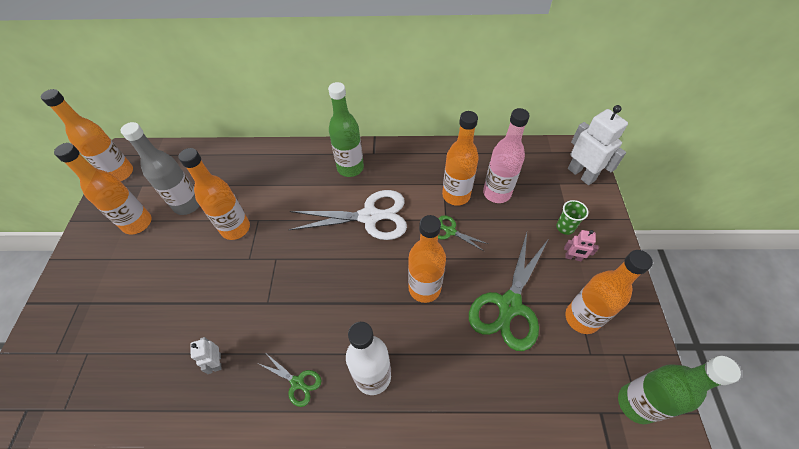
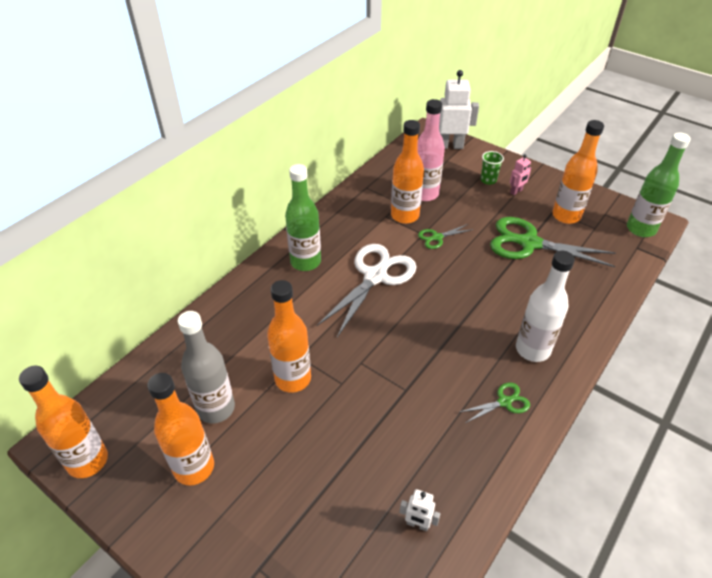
camera: 55 degrees left, 10 degrees down
white robot [190,337,221,374] -> white robot moved to [400,489,440,531]
orange bottle [408,215,446,303] -> none
green scissors [469,233,548,351] -> green scissors turned 135 degrees clockwise [490,217,616,267]

